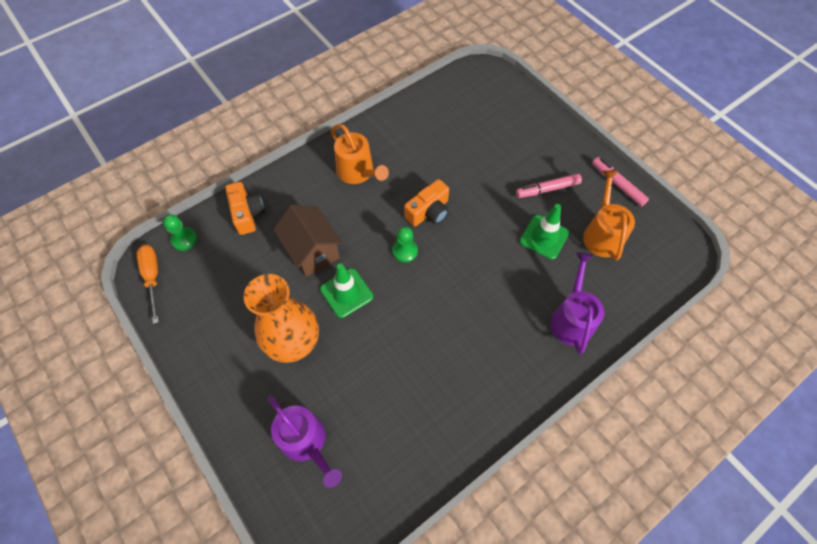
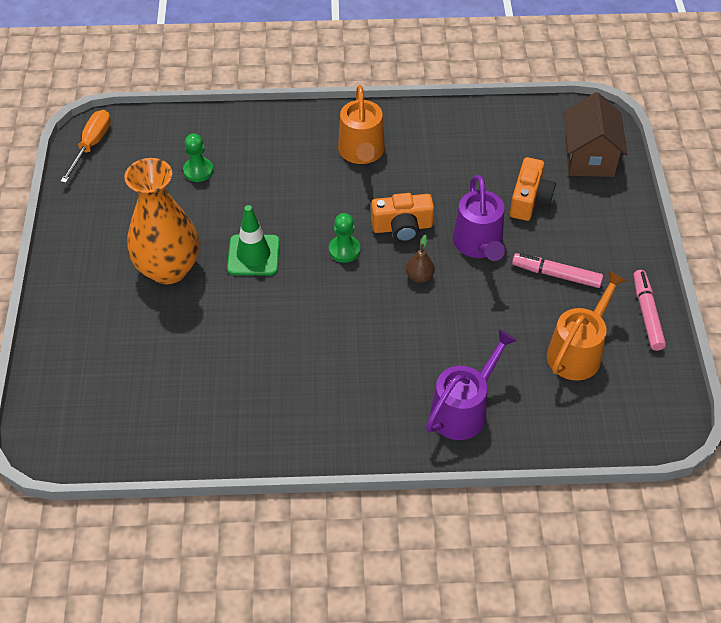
camera: 35 degrees right, 10 degrees down
green pawn [163,214,197,251] -> green pawn moved to [183,133,213,182]
orange camera [225,182,265,235] -> orange camera moved to [510,157,556,221]
purple watering can [268,396,342,488] -> purple watering can moved to [453,175,505,261]
brown house [273,205,342,277] -> brown house moved to [564,92,627,177]
green traffic cone [520,204,569,260] -> none
none -> brown pear [406,235,435,283]

